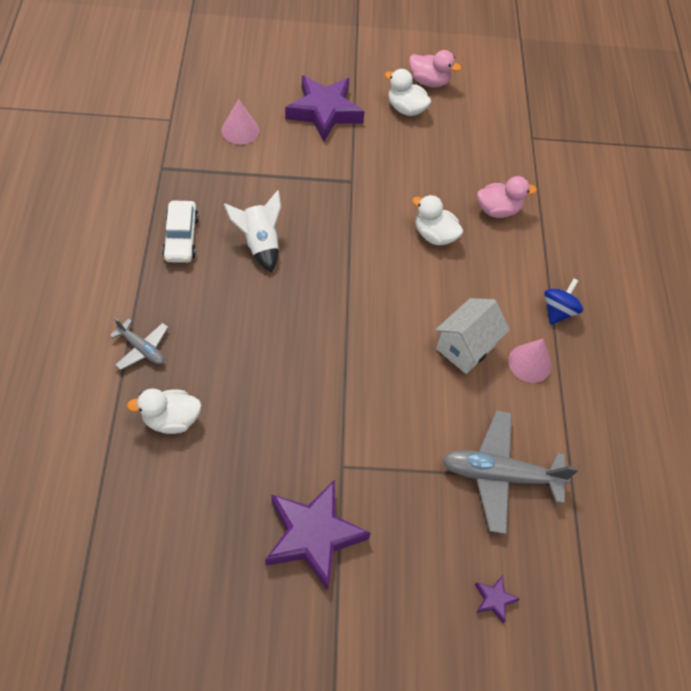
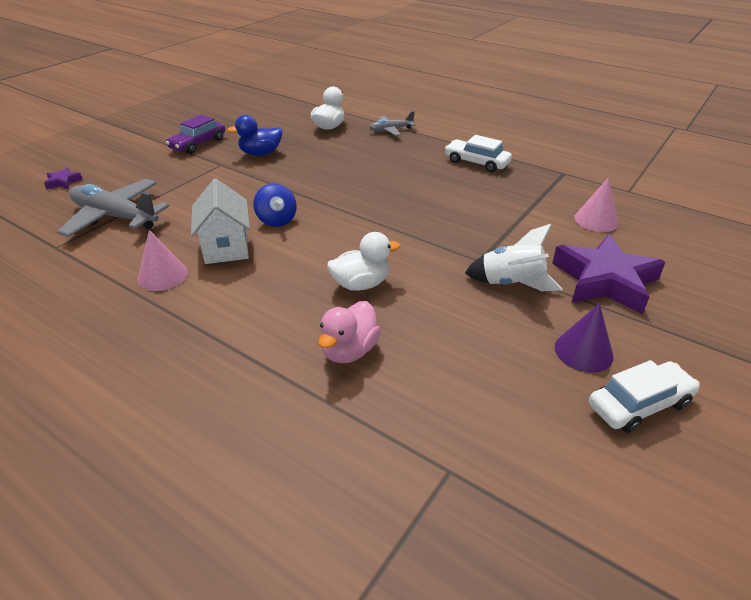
camera: 130 degrees right, 20 degrees down
white rocket [224,190,281,273] -> white rocket moved to [465,224,563,291]
purple star [265,479,371,590] -> purple car [166,114,225,154]
white duck [385,69,431,116] -> purple cone [555,303,614,373]
pink duck [409,50,461,87] -> white car [589,360,700,433]
grey plane [442,411,579,534] -> grey plane turned 105 degrees counterclockwise [57,179,169,237]
blue spinning top [544,279,583,325] -> blue spinning top moved to [253,184,297,227]
none -> blue duck [227,115,283,156]

